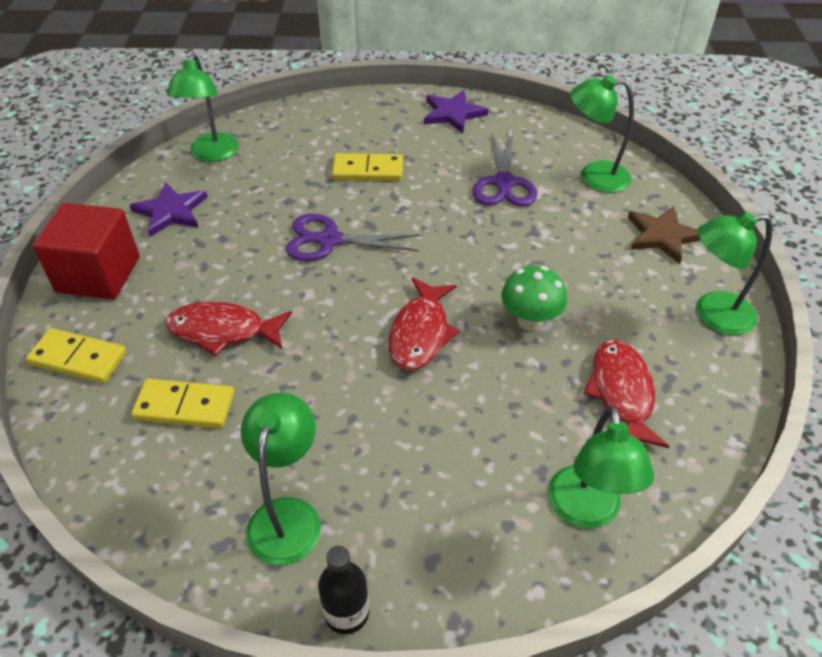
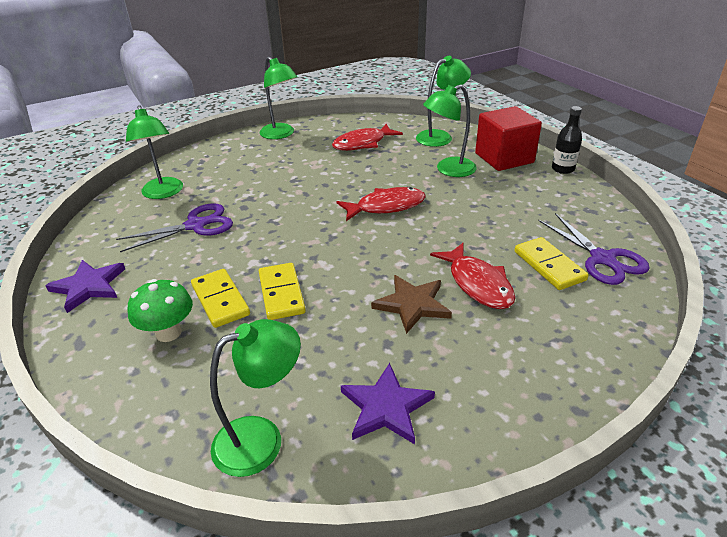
camera: 120 degrees left, 10 degrees down
yellow domino [26,328,127,383] -> yellow domino moved to [259,263,306,320]
red cube [33,203,140,299] -> red cube moved to [475,106,542,171]
green lamp [241,393,321,565] -> green lamp moved to [423,84,477,177]
purple scissors [286,214,421,261] -> purple scissors moved to [538,213,650,285]
green mushroom [501,266,567,331] -> green mushroom moved to [127,279,193,342]
brown star [628,206,701,264] -> brown star moved to [371,275,452,334]

